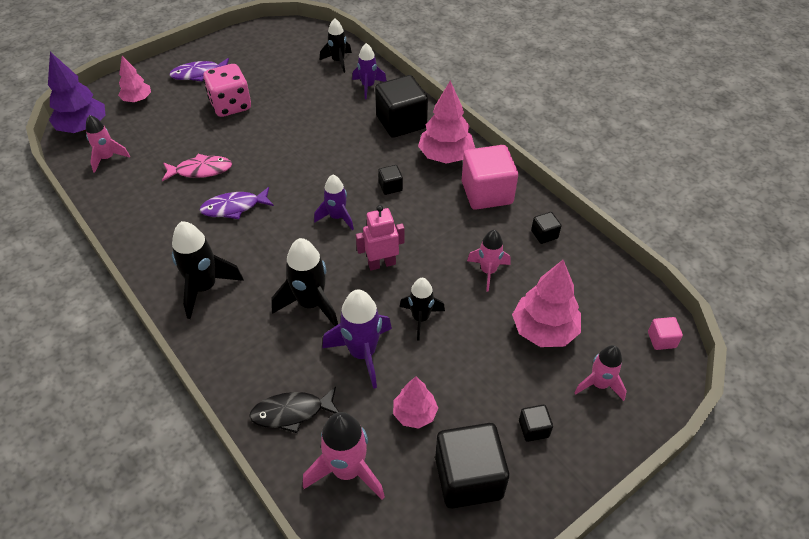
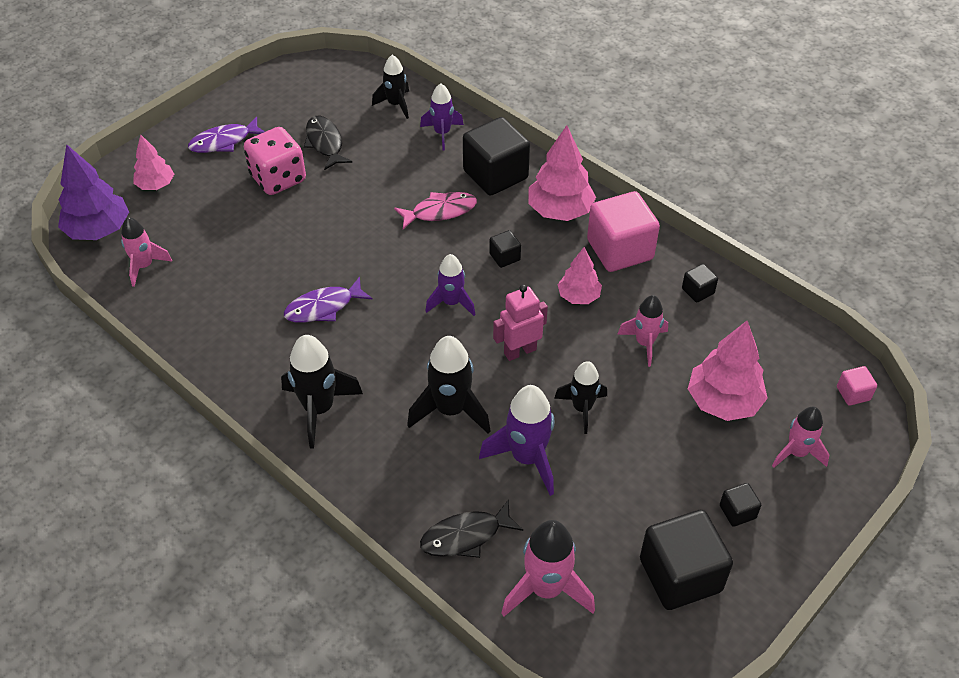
camera: 10 degrees left, 0 degrees up
pink fish [162,154,232,181] -> pink fish moved to [394,192,477,229]
pink tree [393,376,438,429] -> pink tree moved to [558,247,602,304]
none -> black fish [304,116,352,170]

